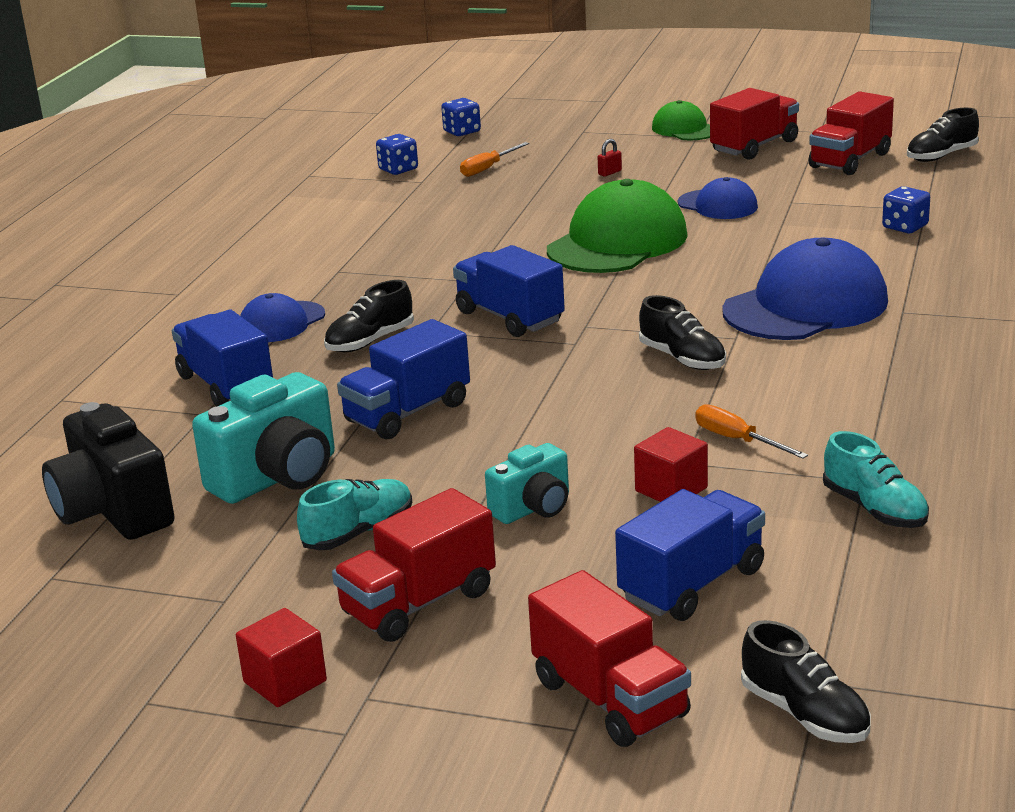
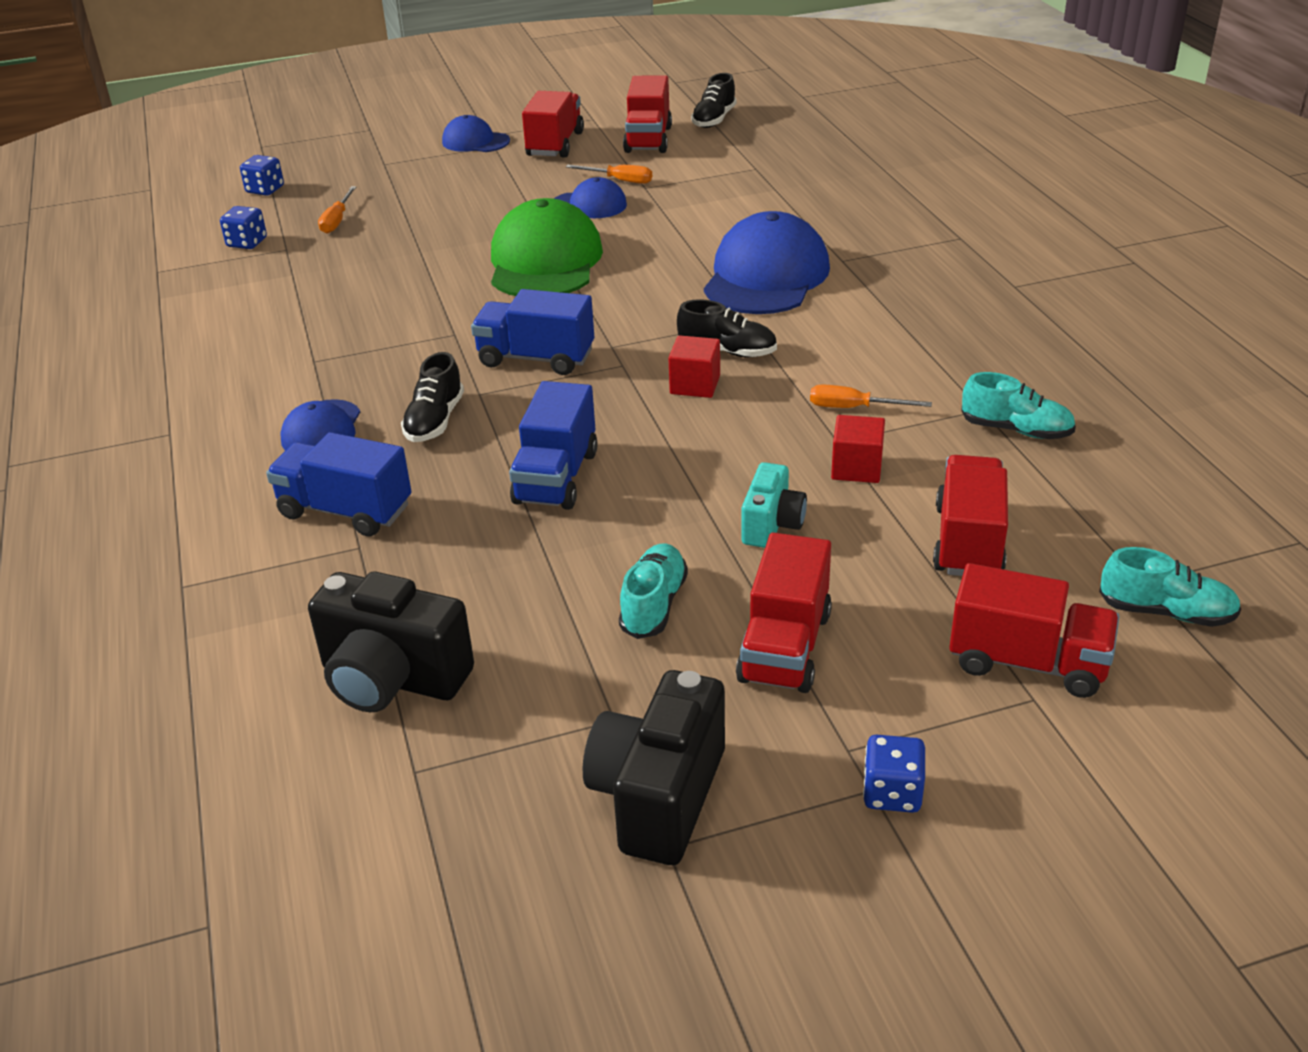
camera: 35 degrees left, 10 degrees up
turquoise camera [192,372,335,504] -> none
red cube [236,608,327,707] -> red cube moved to [668,335,720,398]
red padlock [598,139,622,176] -> none
blue truck [615,489,765,621] -> red truck [933,455,1008,576]
green cap [652,100,710,140] -> blue cap [442,115,510,152]
black shoe [741,620,871,743] -> turquoise shoe [1099,547,1241,627]
blue dice [882,186,930,233] -> blue dice moved to [863,735,925,813]
none -> orange screwdriver [566,165,652,184]
none -> black camera [583,670,725,865]

